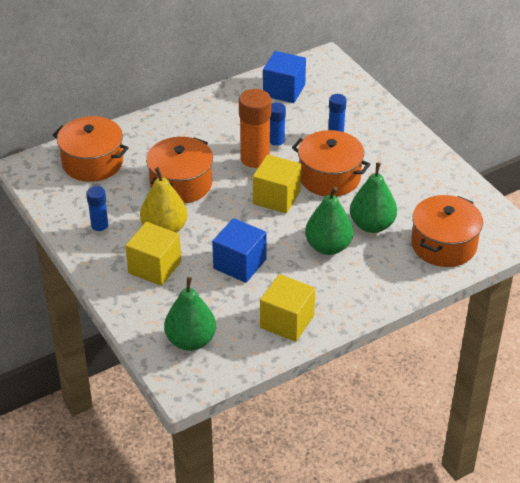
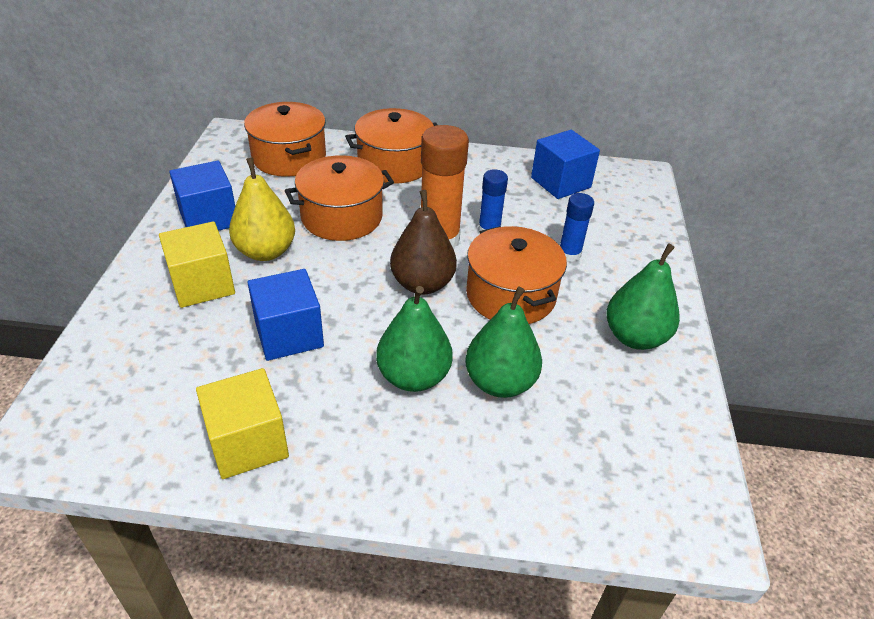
camera: 35 degrees right, 0 degrees up
blue glue stick [86,186,109,236] -> blue cube [169,161,235,231]
green pear [164,277,216,351] -> green pear moved to [606,244,680,350]
yellow cube [253,154,301,213] -> brown pear [390,190,457,294]
orange pot [411,195,483,267] -> orange pot moved to [345,108,438,183]

